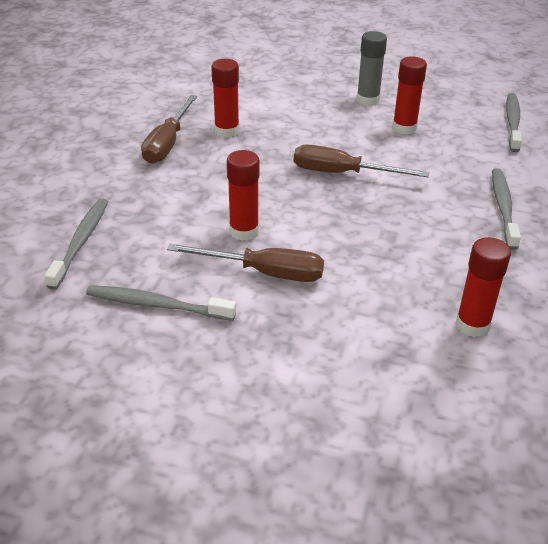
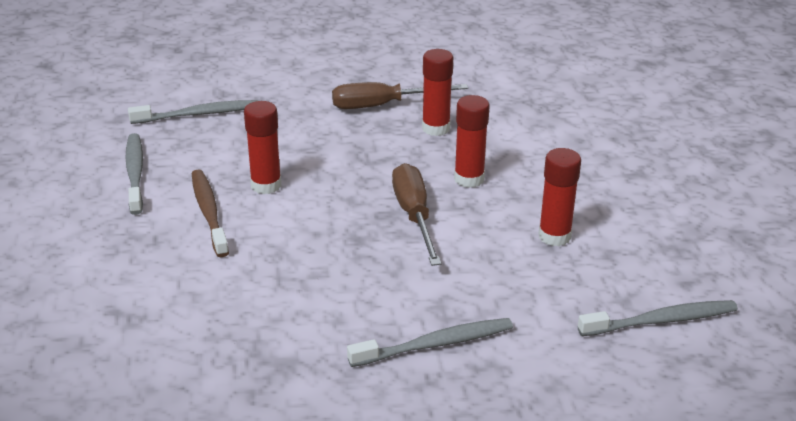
camera: 65 degrees right, 5 degrees down
brown screwdriver [167,244,324,282] -> brown toothbrush [192,169,229,257]
grey glue stick [357,31,387,106] -> none
red glue stick [456,237,511,337] -> red glue stick moved to [454,95,490,188]

